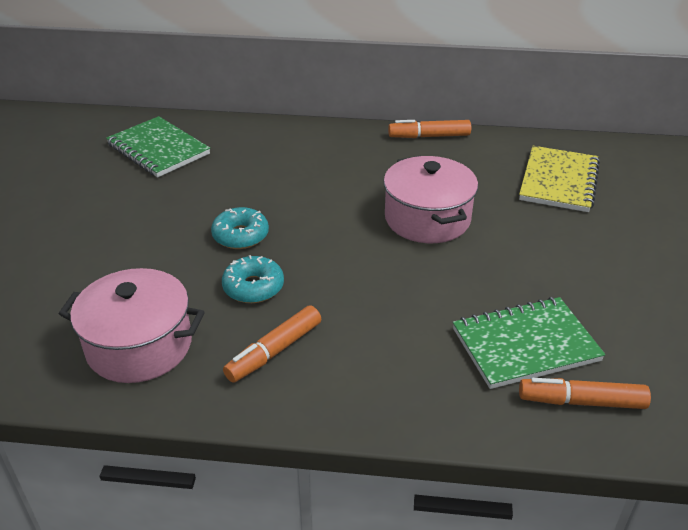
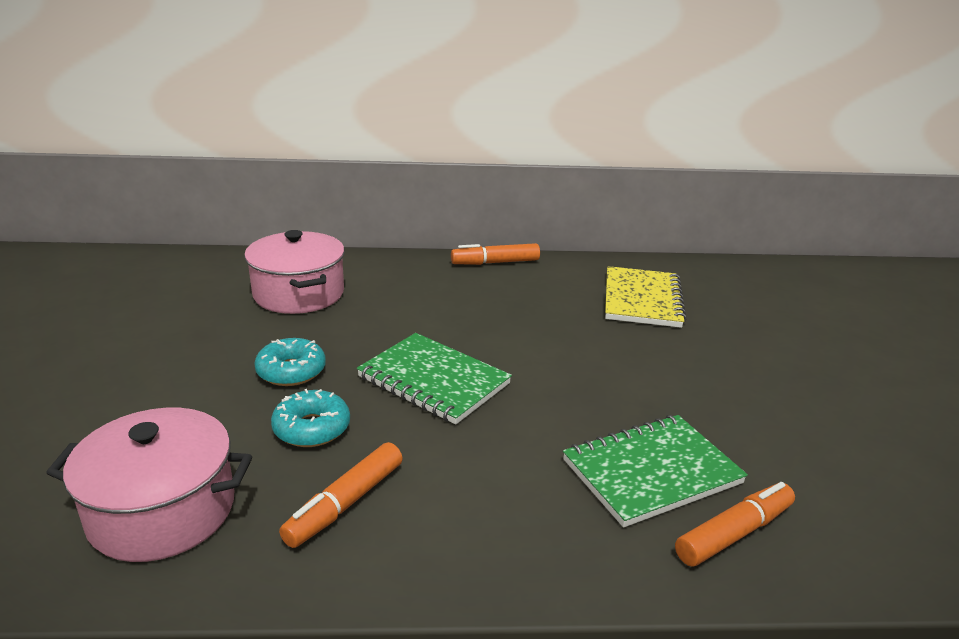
camera: 10 degrees left, 10 degrees down
green notebook [106,116,210,177] -> green notebook moved to [357,333,512,425]
pink pot [384,156,478,243] -> pink pot moved to [244,230,345,314]
orange marker [519,378,651,409] -> orange marker turned 150 degrees clockwise [675,482,795,567]

